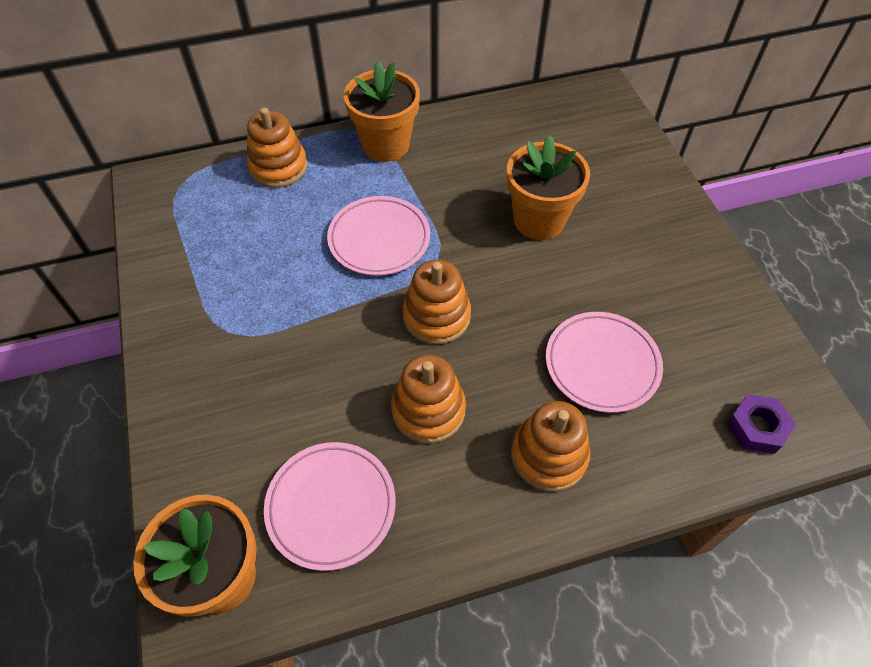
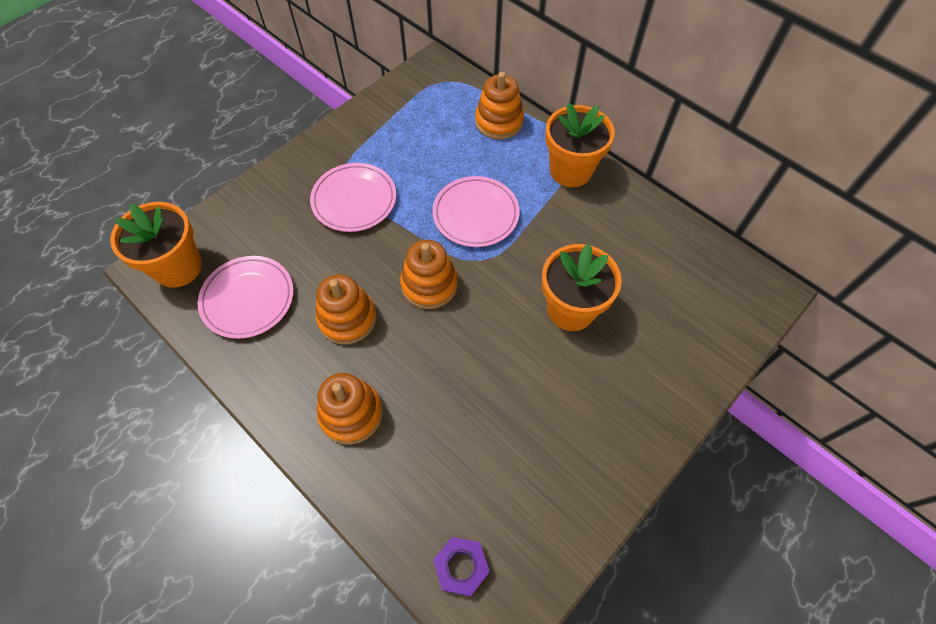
camera: 60 degrees right, 5 degrees up
pink plate [546,312,663,413] -> pink plate moved to [310,163,396,232]

